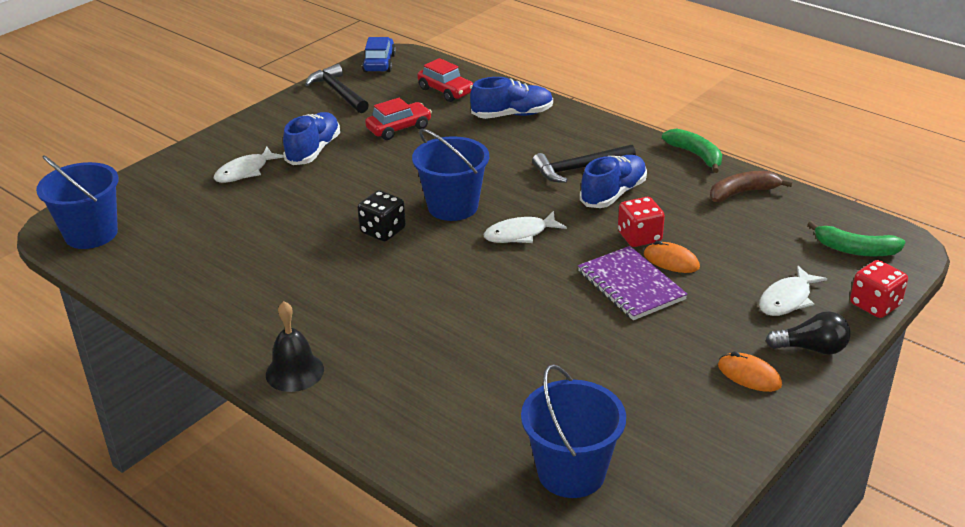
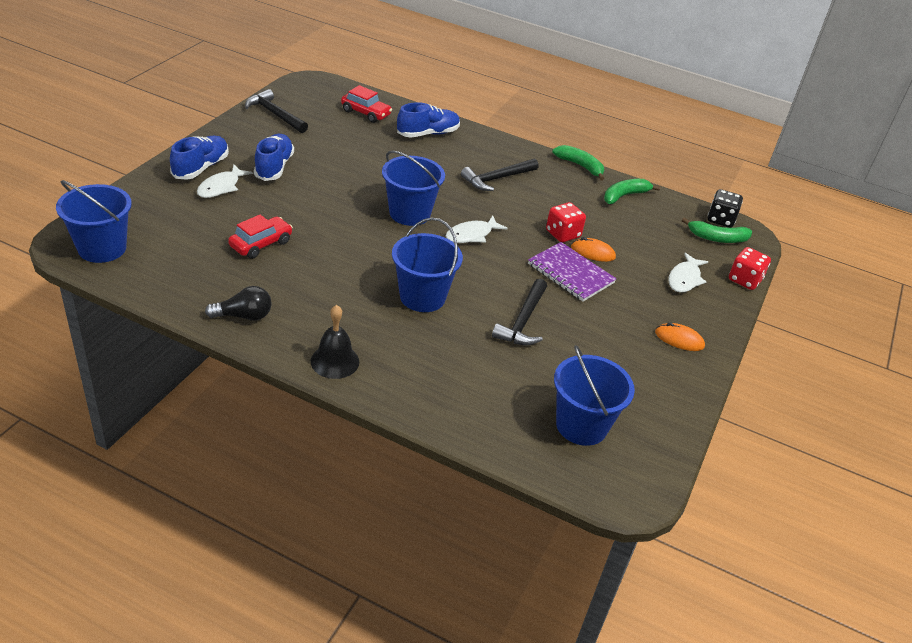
camera: 20 degrees left, 5 degrees up
black dice [358,191,406,241] -> black dice moved to [707,189,743,228]
blue car [362,37,396,72] -> none
red car [365,98,432,140] -> red car moved to [228,215,293,259]
blue shoe [580,155,647,208] -> blue shoe moved to [170,136,229,180]
brown banana [710,171,793,202] -> green banana [604,179,660,204]
black light bulb [766,311,851,355] -> black light bulb moved to [205,286,272,321]
none -> blue bucket [392,218,463,312]
none -> black hammer [492,279,547,345]

